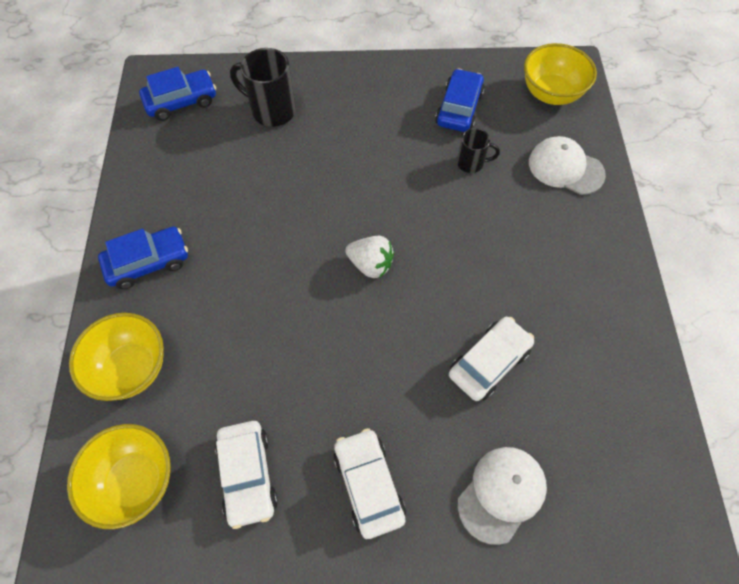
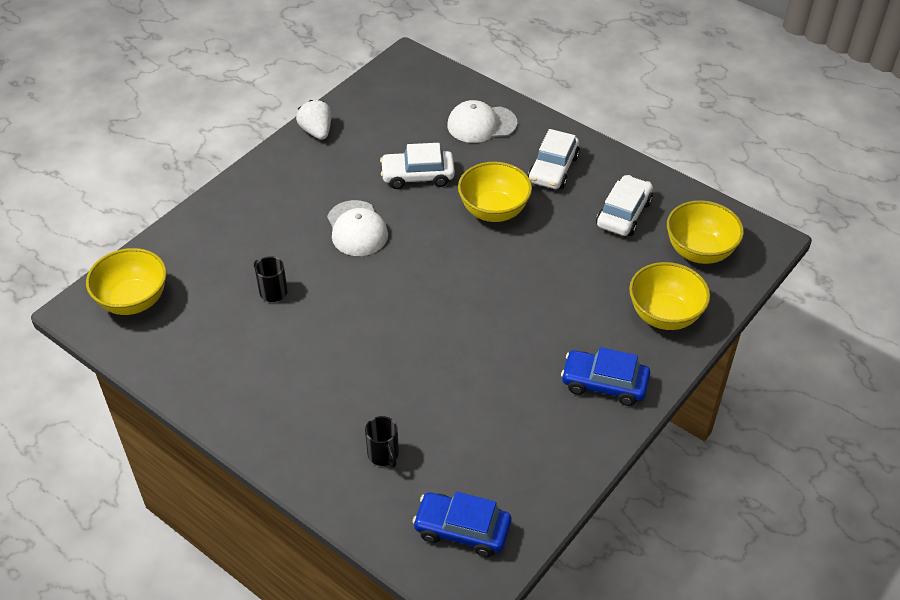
camera: 140 degrees left, 15 degrees down
black mug [230,48,296,127] -> black mug [365,416,399,467], size x0.58
white strawberry [345,236,394,278] -> white strawberry moved to [296,100,331,140]
blue car [435,68,485,132] -> none
white cap [529,136,606,195] -> white cap moved to [327,200,388,256]
none -> yellow bowl [458,162,532,222]

